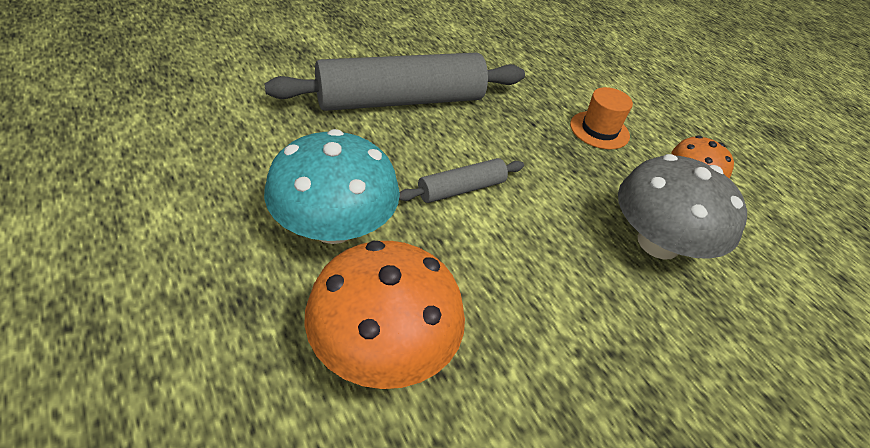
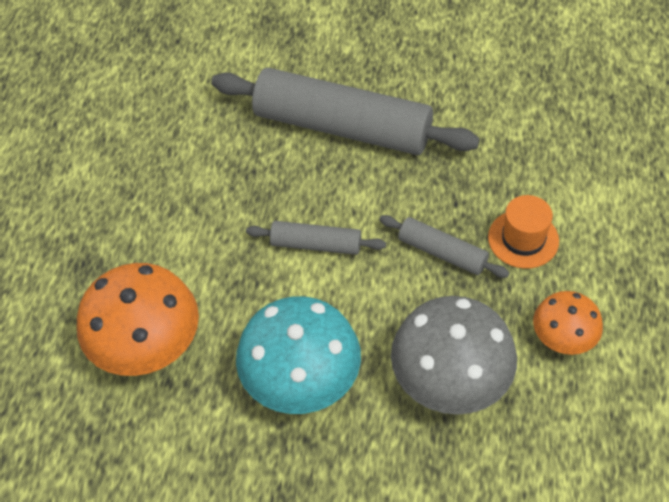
camera: 45 degrees right, 10 degrees up
turquoise mushroom [264,129,400,244] -> turquoise mushroom moved to [236,296,361,414]
none -> grey rolling pin [379,215,509,278]

